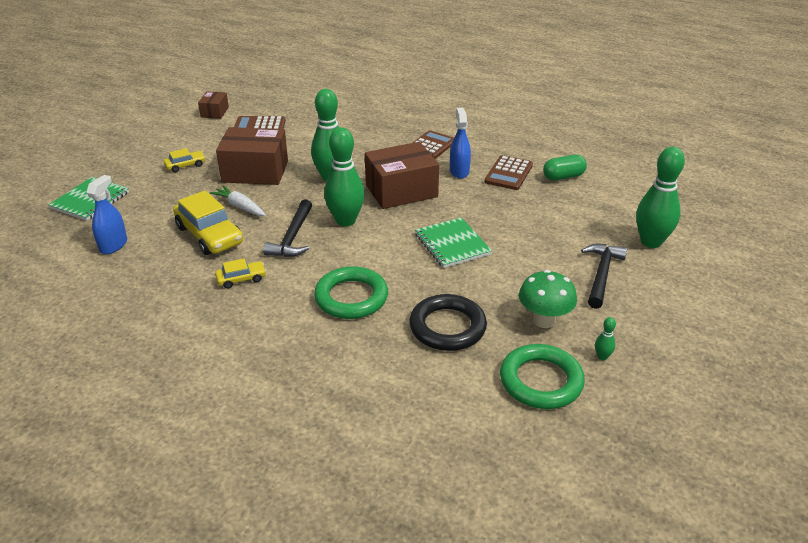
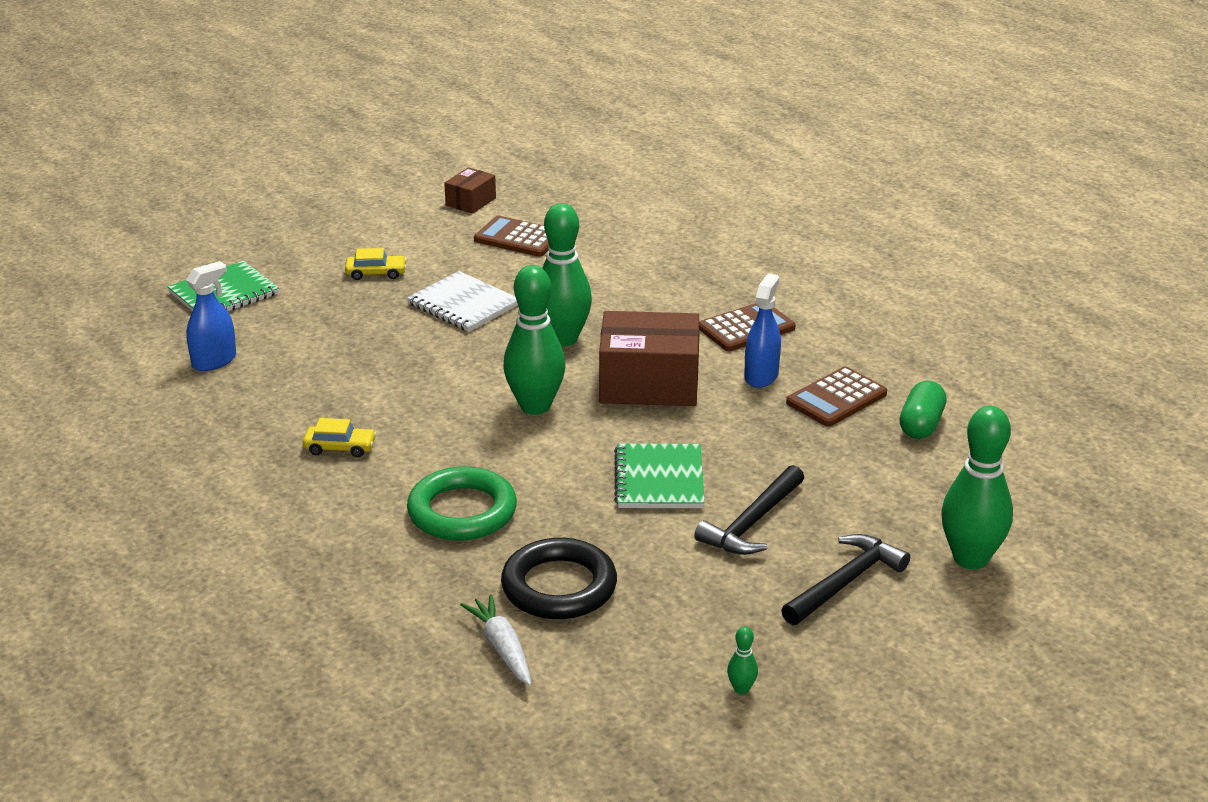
camera: 25 degrees right, 5 degrees down
yellow car [173,190,243,255] -> none
white carrot [210,185,266,216] -> white carrot moved to [460,594,531,686]
brown box [216,127,288,185] -> white notebook [407,271,518,332]
black hammer [263,199,312,257] -> black hammer moved to [694,465,804,555]
green ring [500,344,585,409] -> none
green mushroom [519,270,577,328] -> none
green capsule [543,155,587,180] -> green capsule turned 75 degrees counterclockwise [900,381,947,439]

